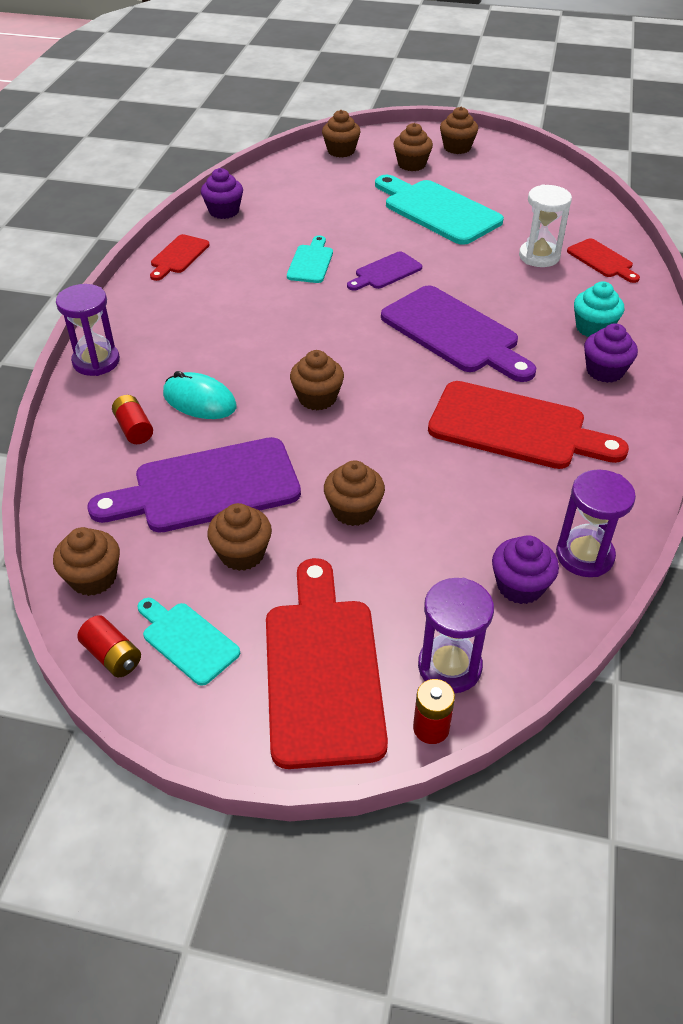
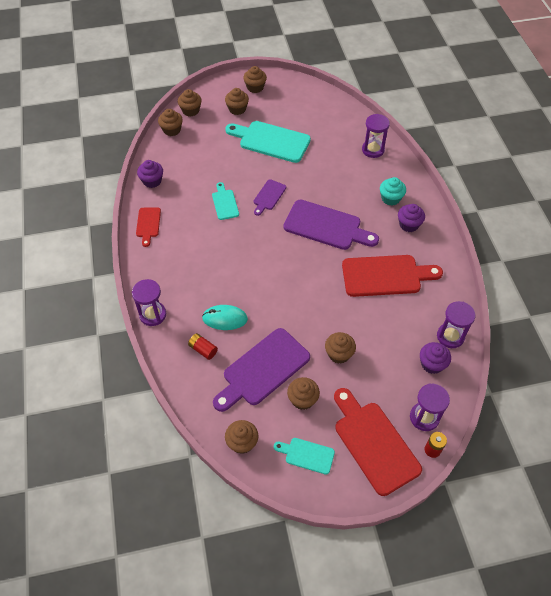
camera: 25 degrees left, 10 degrees up
red battery [77,615,141,677] -> none
brown cupcake [290,350,344,411] -> brown cupcake moved to [158,109,183,136]
white hourglass [519,184,572,267] -> none
red cutting board [567,239,640,283] -> purple hourglass [362,114,390,158]

